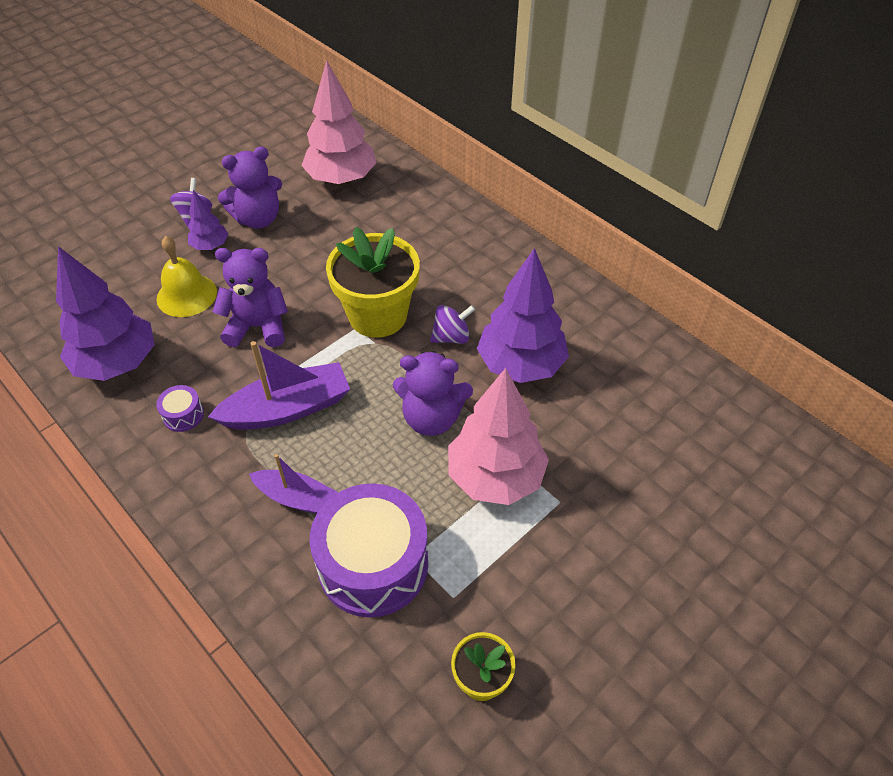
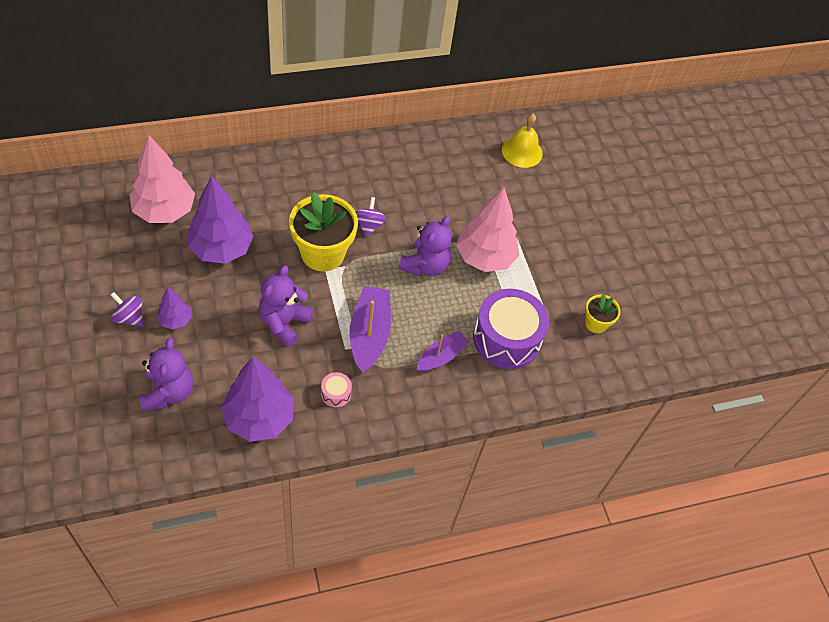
camera: 70 degrees left, 5 degrees up
purple drum [156,385,204,432] -> pink drum [321,372,352,407]
yellow bell [157,236,217,317] -> yellow bell moved to [502,113,543,168]
purple teddy bear [218,147,282,229] -> purple teddy bear moved to [140,338,193,411]
purple tree [477,248,569,383] -> purple tree moved to [188,175,254,264]

